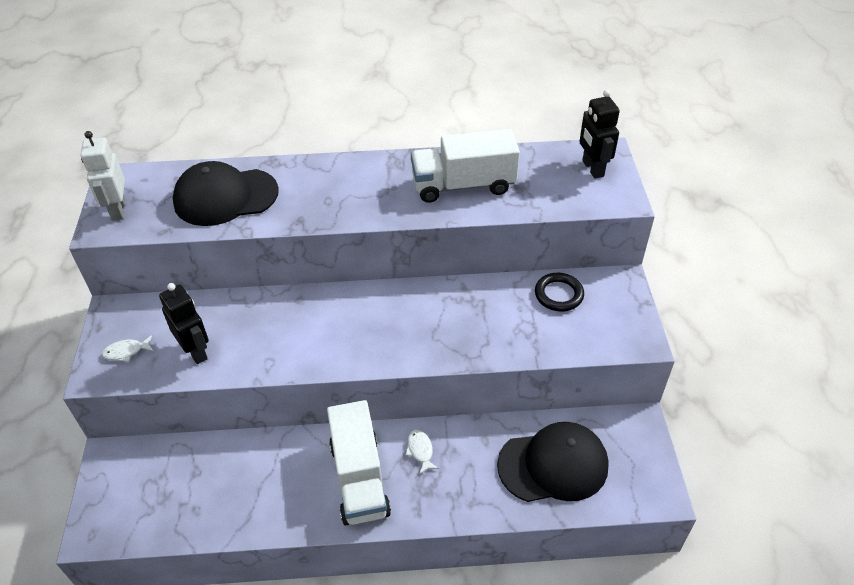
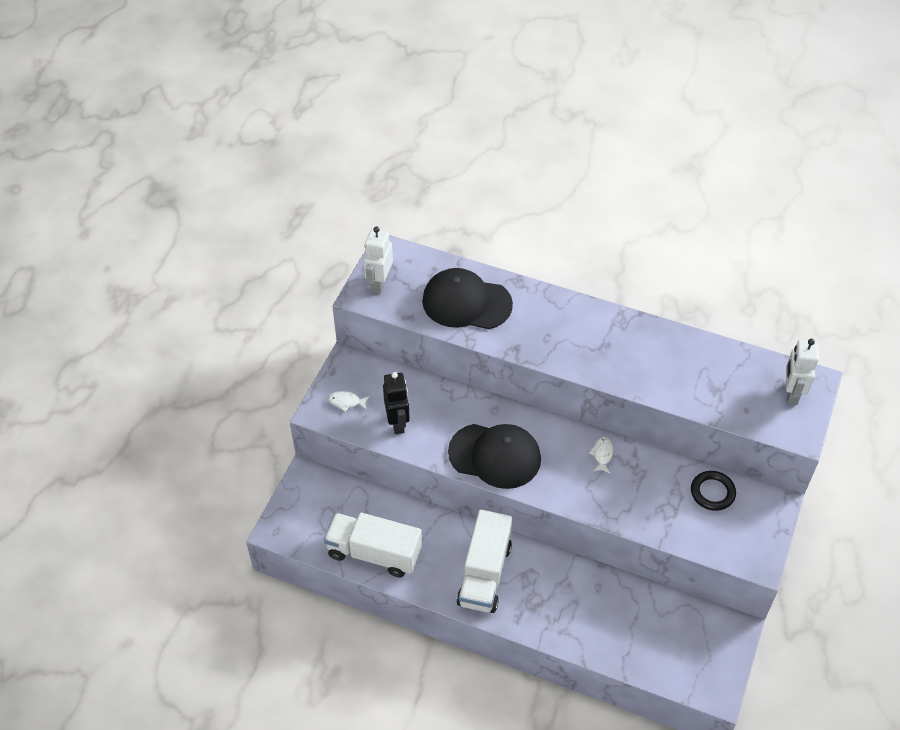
camera: 25 degrees right, 5 degrees up
white fish [405,430,439,475] -> white fish moved to [589,437,614,474]
white truck [411,129,520,203] -> white truck moved to [324,513,422,578]
black cap [497,422,609,502] -> black cap moved to [448,424,541,489]
black robot [579,89,620,178] -> white robot [786,339,819,405]

